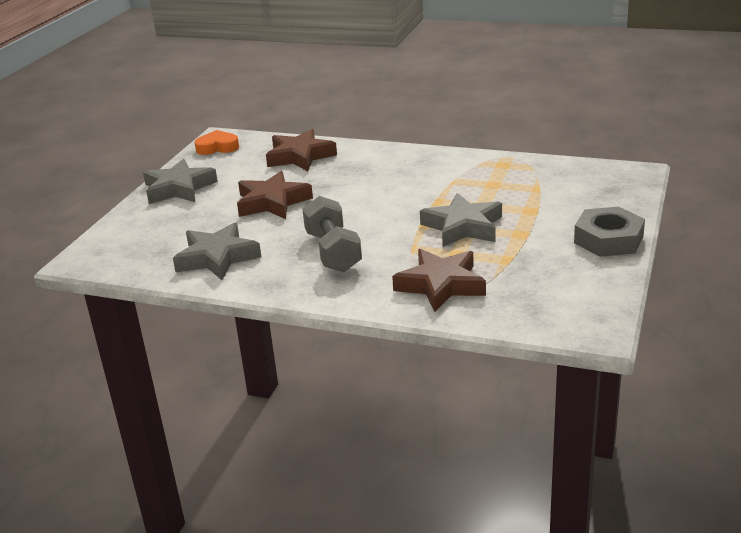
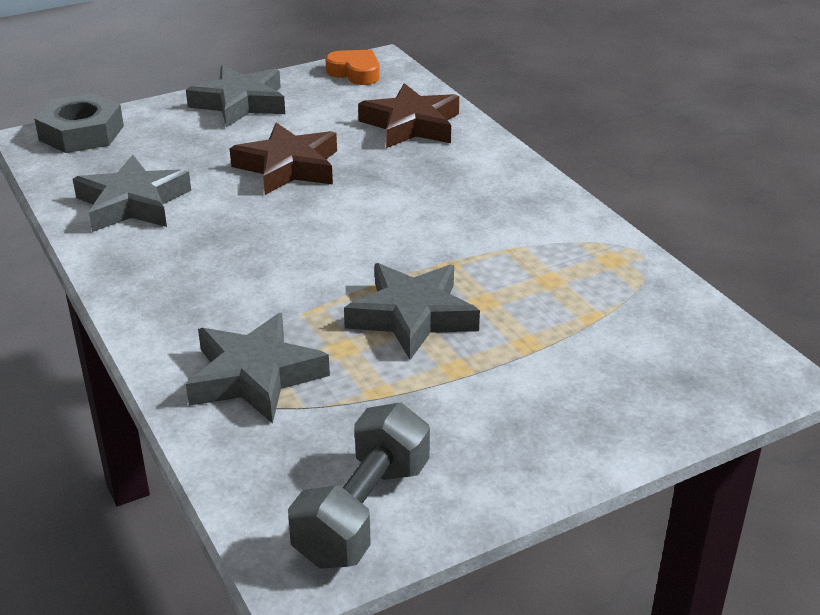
camera: 40 degrees right, 5 degrees up
grey dumbbell [302,196,362,272] -> grey dumbbell moved to [288,403,430,569]
brown star [392,249,486,312] -> grey star [186,313,330,424]
grey nut [574,207,645,257] -> grey nut moved to [34,93,124,153]

